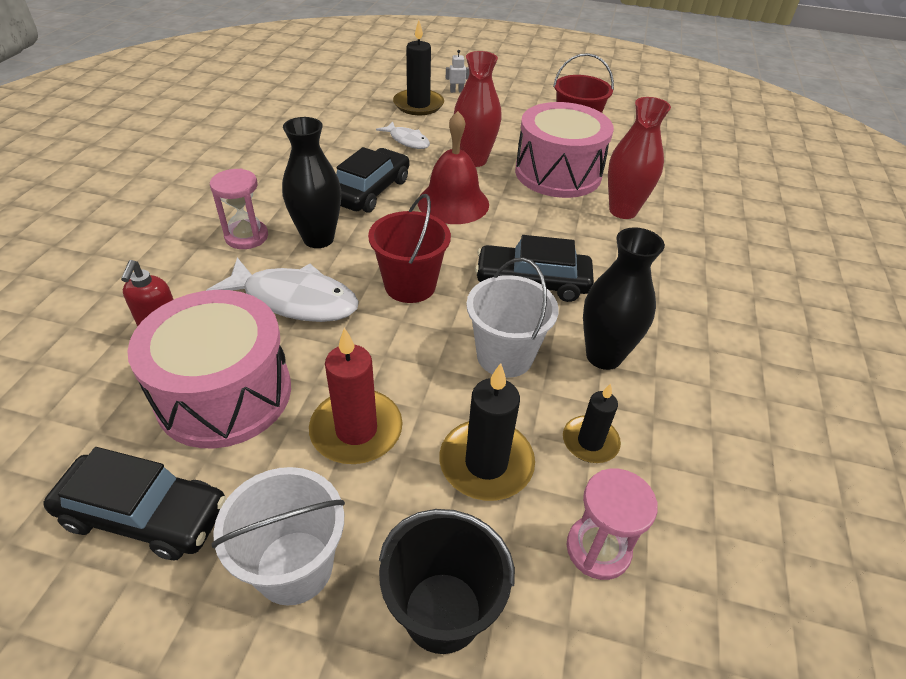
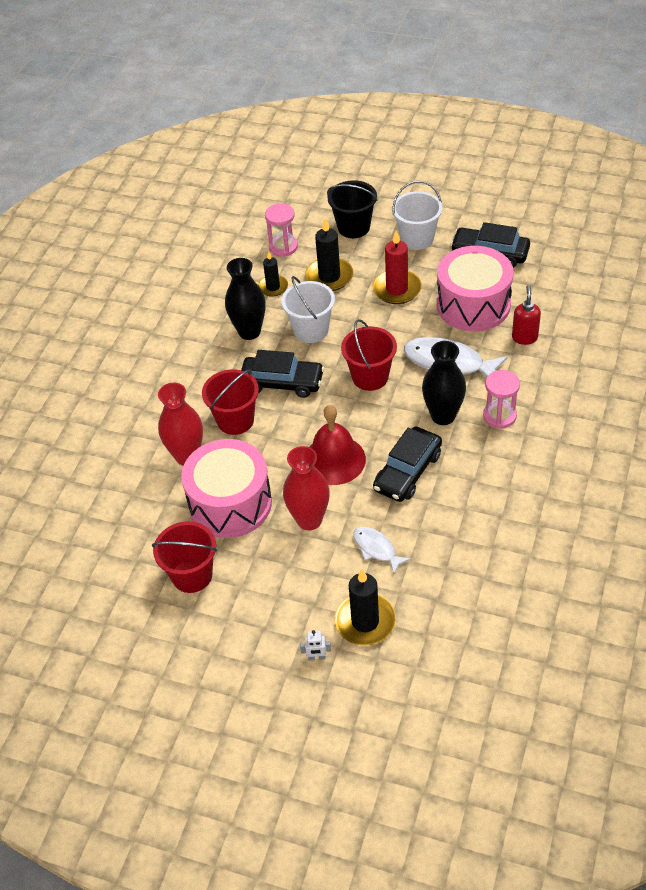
camera: 170 degrees left, 5 degrees up
none -> red bucket [202,369,259,435]

